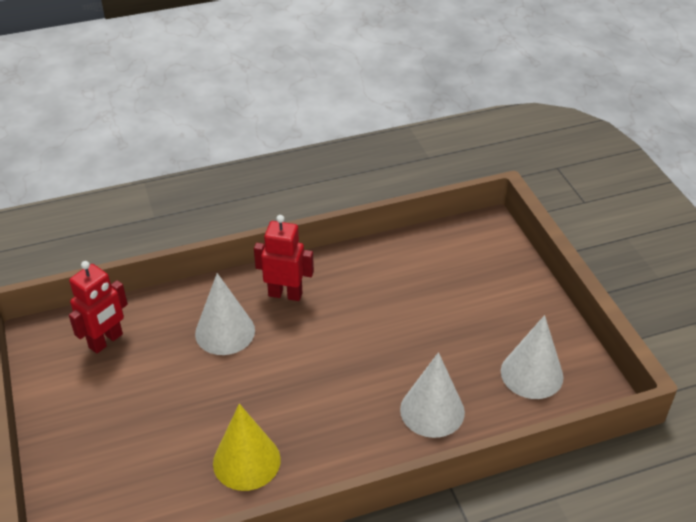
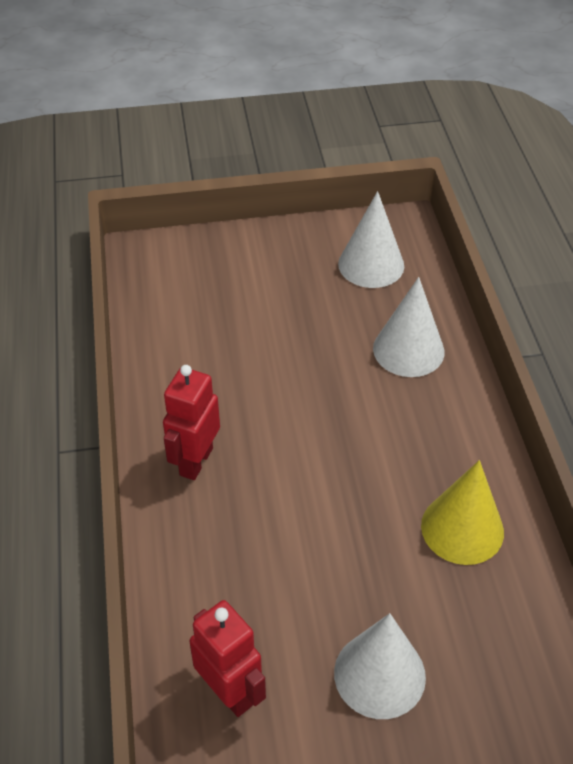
camera: 80 degrees left, 5 degrees up
white cone [195,273,255,355] -> white cone moved to [334,613,426,719]

